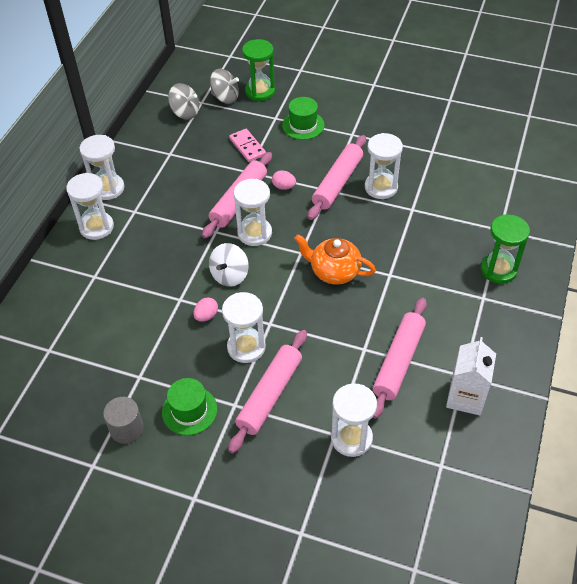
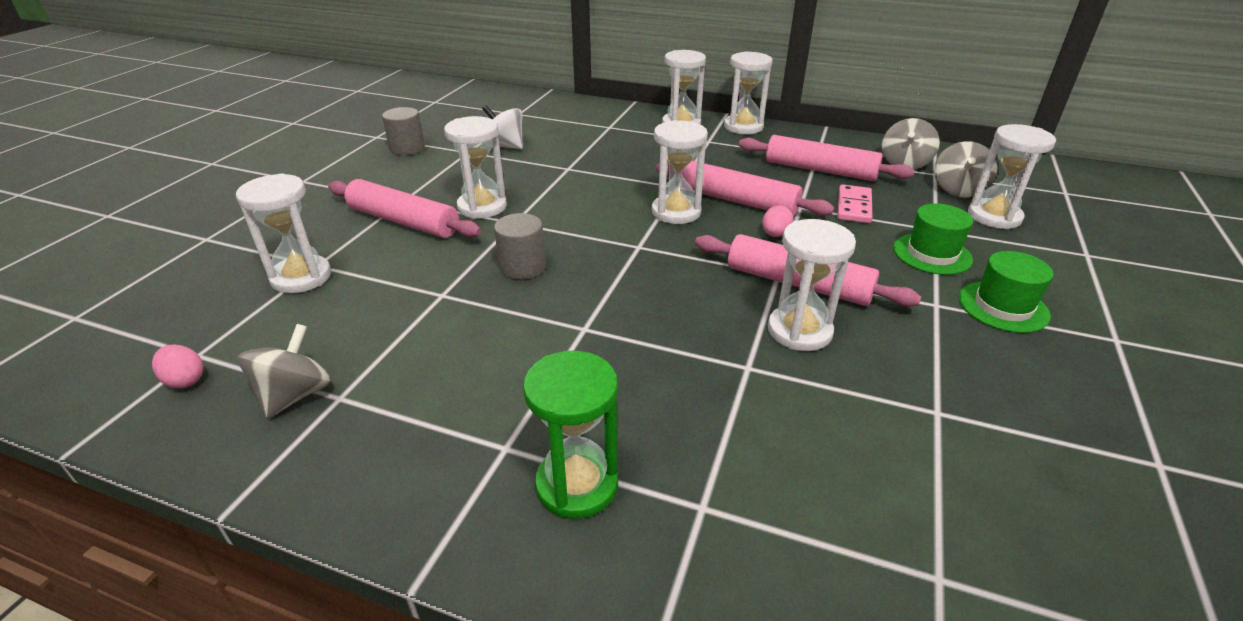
camera: 90 degrees right, 15 degrees down
green hat [162,378,217,435] -> green hat moved to [959,251,1054,333]
pink egg [193,297,218,322] -> pink egg moved to [152,345,203,388]
white spinning top [209,243,249,287] -> white spinning top moved to [482,105,523,149]
pink domino [229,129,266,162] -> pink domino turned 45 degrees counterclockwise [837,184,872,223]
green hourglass [242,39,275,101] -> white hourglass [968,124,1056,229]
orange teapot [294,234,376,285] -> none
pink rolling pin [372,298,427,419] -> pink rolling pin moved to [739,135,915,181]
white carton [446,337,496,416] -> grey spinning top [237,324,332,419]
none -> grey cylinder [494,213,546,280]

